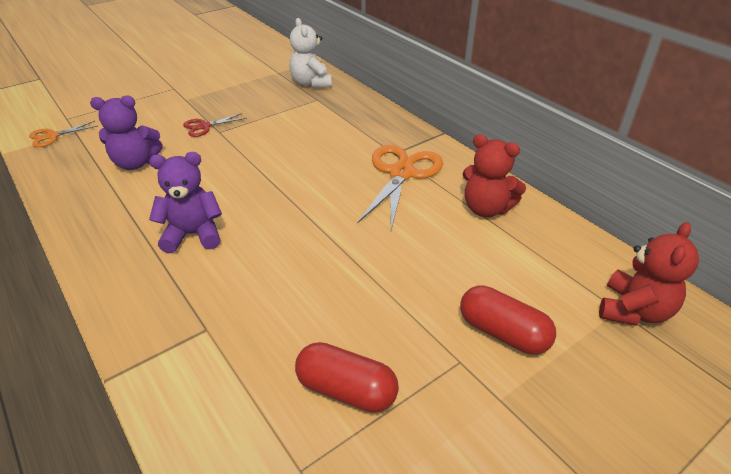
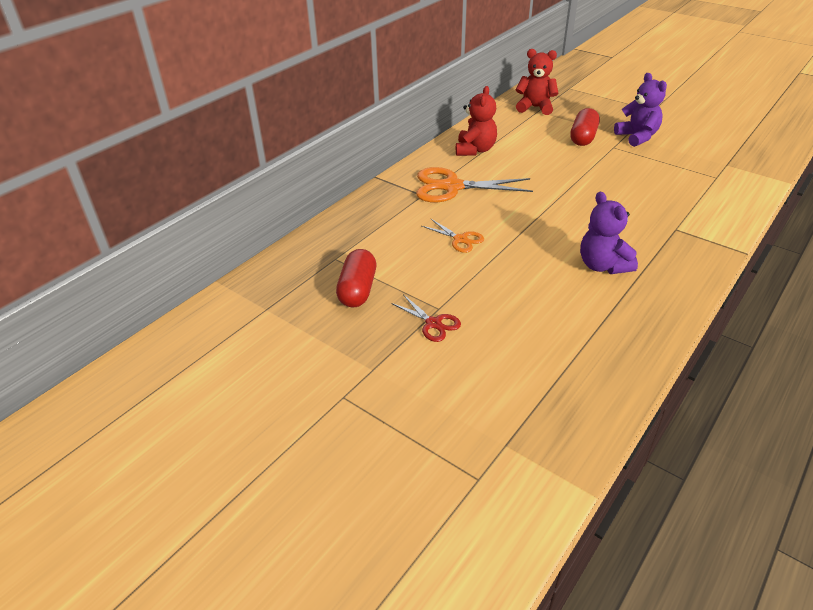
camera: 105 degrees left, 0 degrees up
orange scissors [29,121,98,147] -> orange scissors moved to [422,219,484,253]
purple teddy bear [90,95,163,170] -> purple teddy bear moved to [614,73,667,147]
white teddy bear [289,18,332,88] -> none
red capsule [295,342,399,413] -> red capsule moved to [336,249,376,307]

